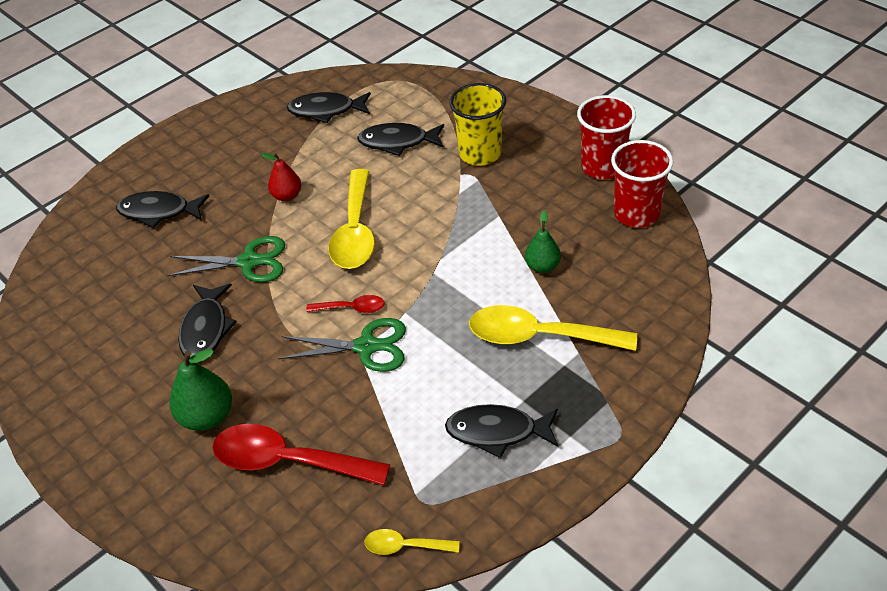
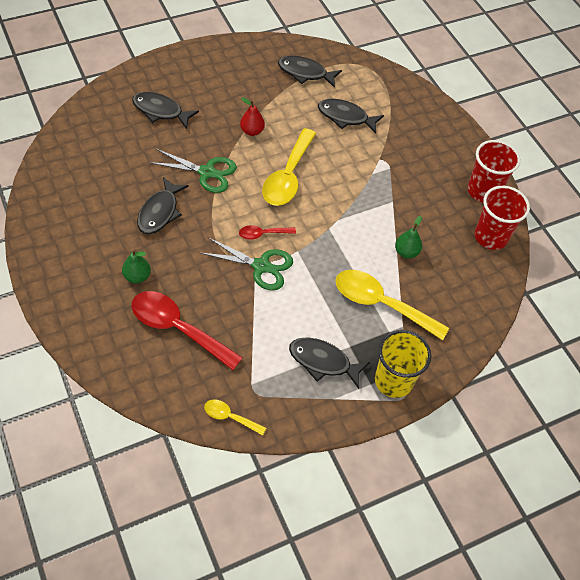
camera: 10 degrees right, 10 degrees up
green pear [169,349,232,431] -> green pear [122,250,151,283], size x0.65
red spoon [306,295,385,313] -> red spoon turned 150 degrees clockwise [239,225,296,240]
yellow cup [449,83,506,166] -> yellow cup moved to [375,330,431,398]

